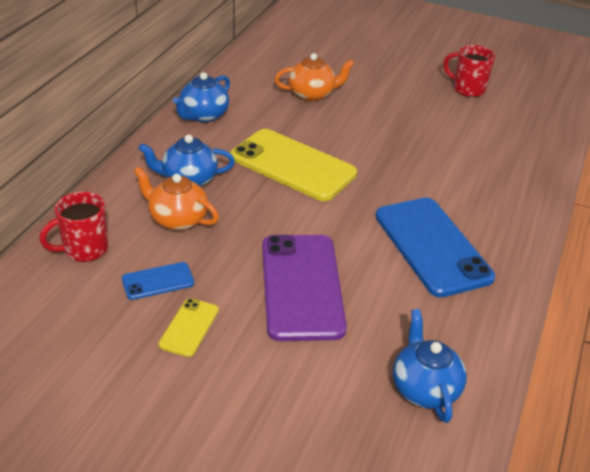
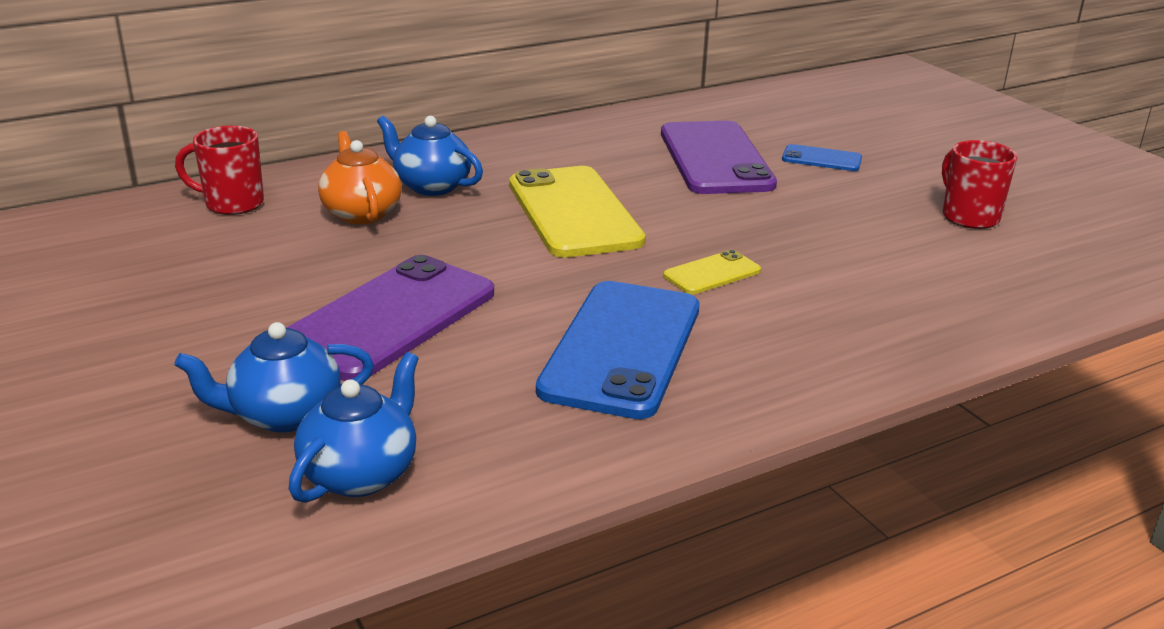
camera: 40 degrees right, 10 degrees down
blue phone [122,262,194,300] -> blue phone moved to [782,144,862,171]
yellow phone [158,298,219,357] -> yellow phone moved to [663,250,761,294]
blue teapot [173,72,230,123] -> blue teapot moved to [174,322,374,433]
orange teapot [275,53,354,101] -> purple phone [661,121,777,194]

